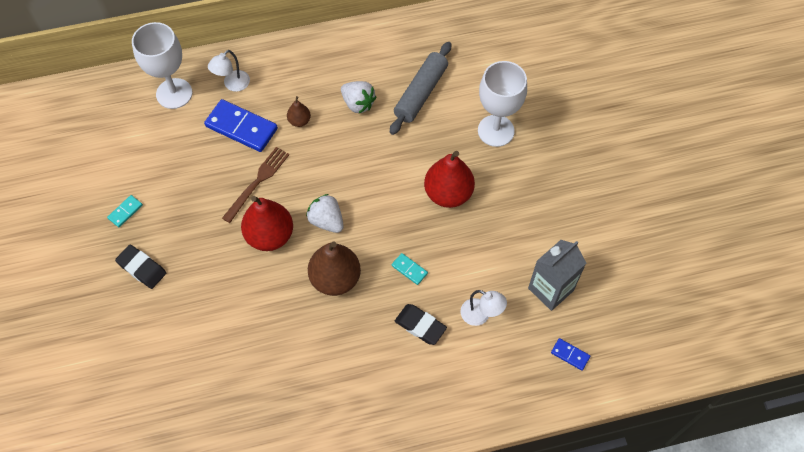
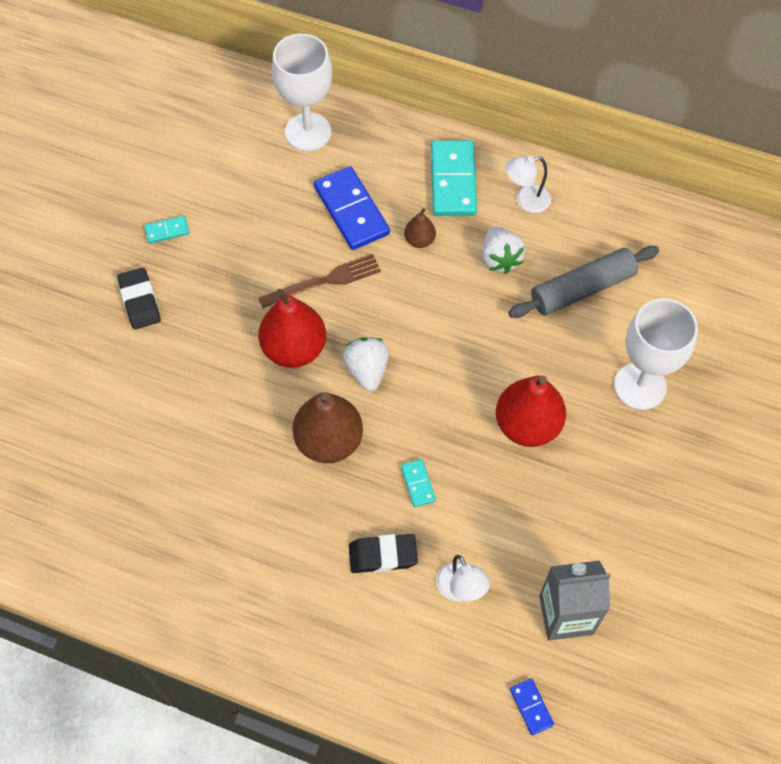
camera: 35 degrees right, 0 degrees up
white lamp [208,50,250,92] -> white lamp moved to [506,156,551,213]
black eraser [395,304,447,345] -> black eraser turned 75 degrees counterclockwise [349,534,418,573]
none -> turquoise domino [431,140,477,216]

